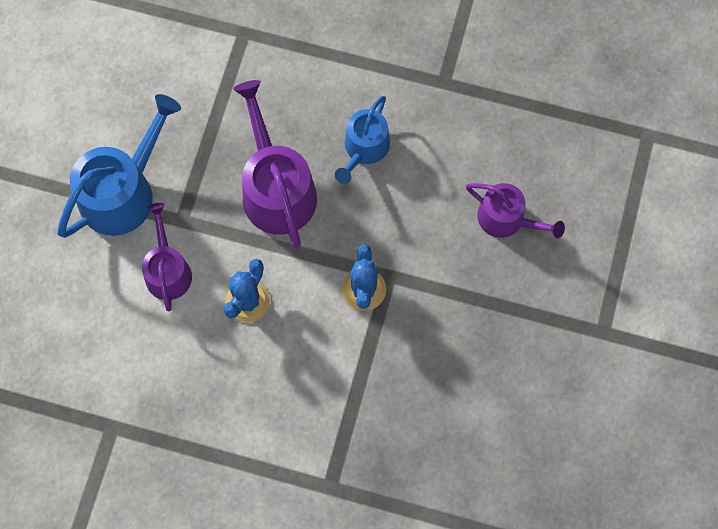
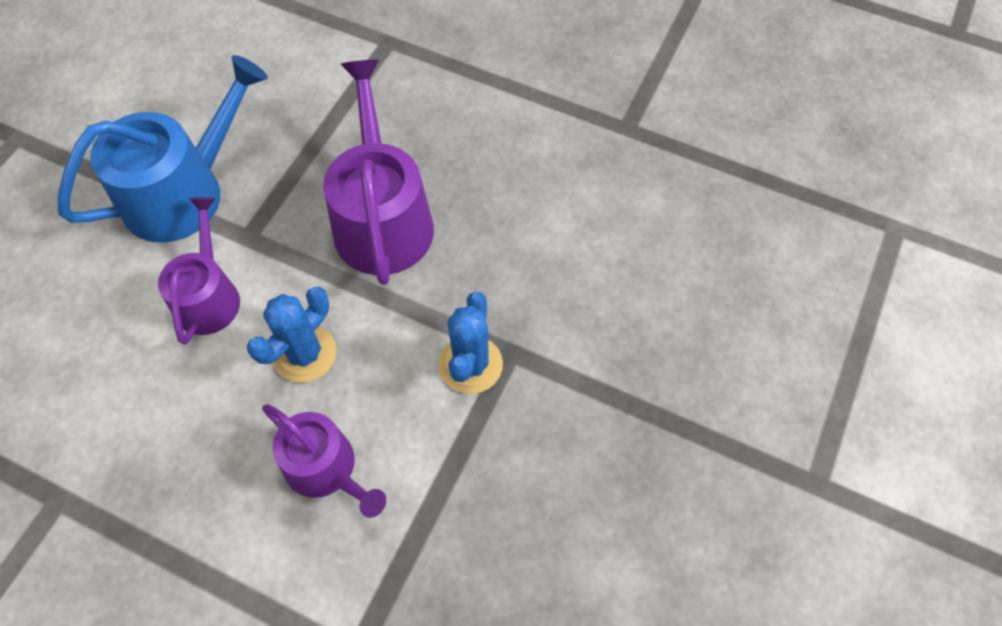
camera: 10 degrees right, 10 degrees down
blue watering can [335,96,390,184] -> none
purple watering can [466,183,565,238] -> purple watering can moved to [262,404,386,518]

